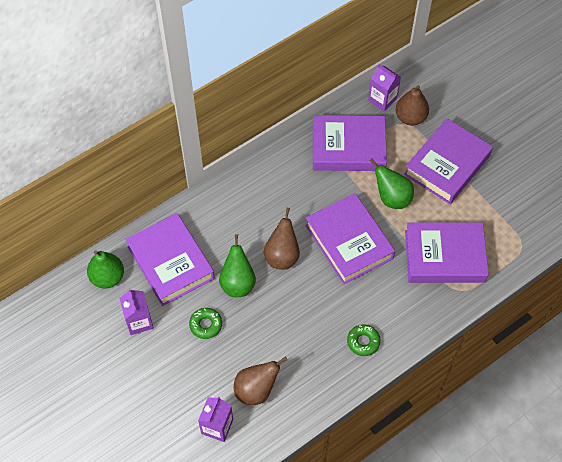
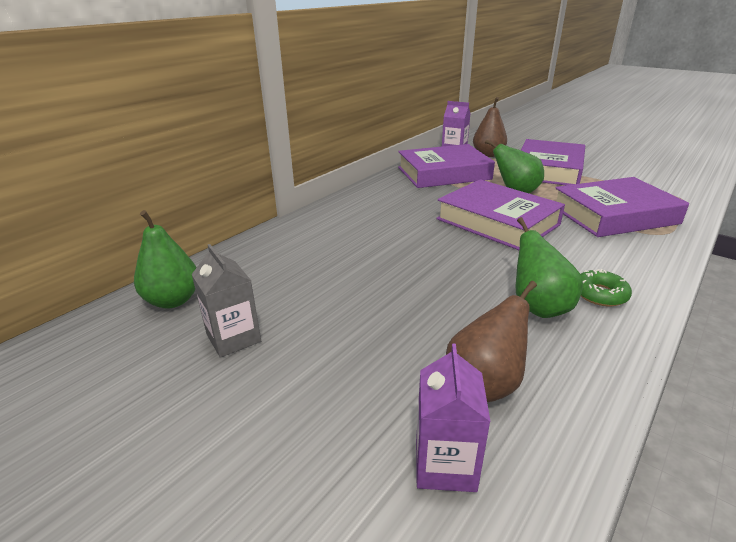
camera: 15 degrees left, 30 degrees down
purple carton [119,288,154,335] -> grey carton [191,244,261,358]
purple book [125,213,215,306] -> none
green donut [189,308,222,339] -> none
green pear [219,234,256,297] -> green pear moved to [516,217,583,318]
brown pear [264,208,300,270] -> none

